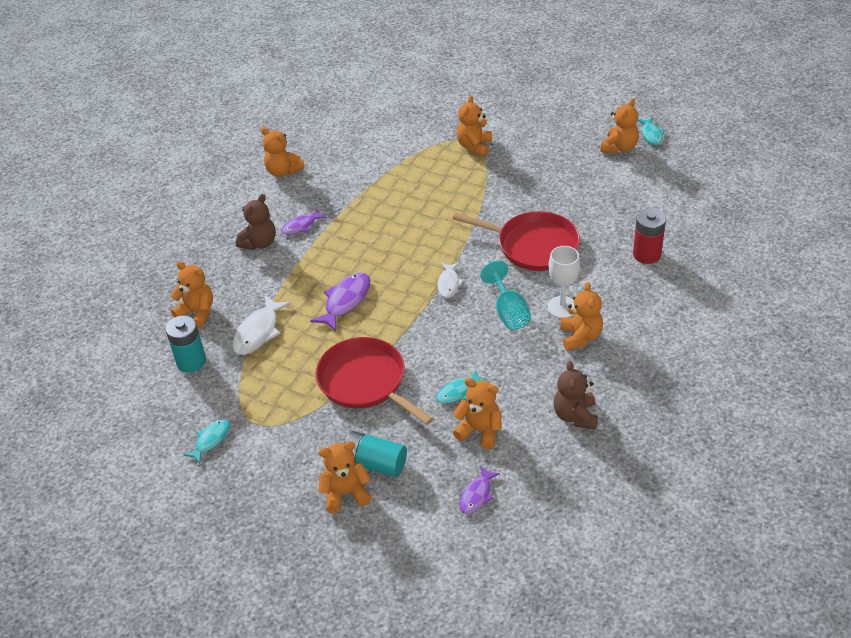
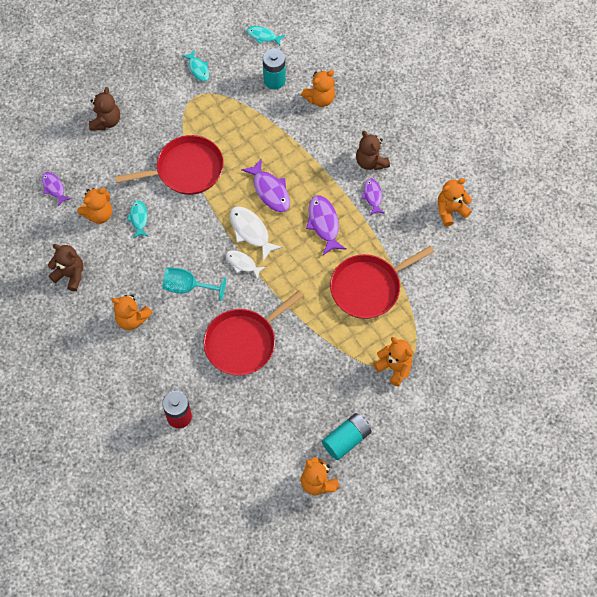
camera: 115 degrees right, 20 degrees up
white fish [232,295,291,355] -> white fish moved to [229,206,283,261]
orange teddy bear [318,441,372,514] -> brown teddy bear [89,87,120,130]
turquoise battery [343,431,407,477] -> turquoise battery moved to [322,413,371,460]
white goblet [547,246,580,318] -> none
turquoise fish [638,117,664,145] -> turquoise fish moved to [247,26,285,46]
none -> purple fish [306,195,347,255]
none -> red pan [330,246,434,319]

